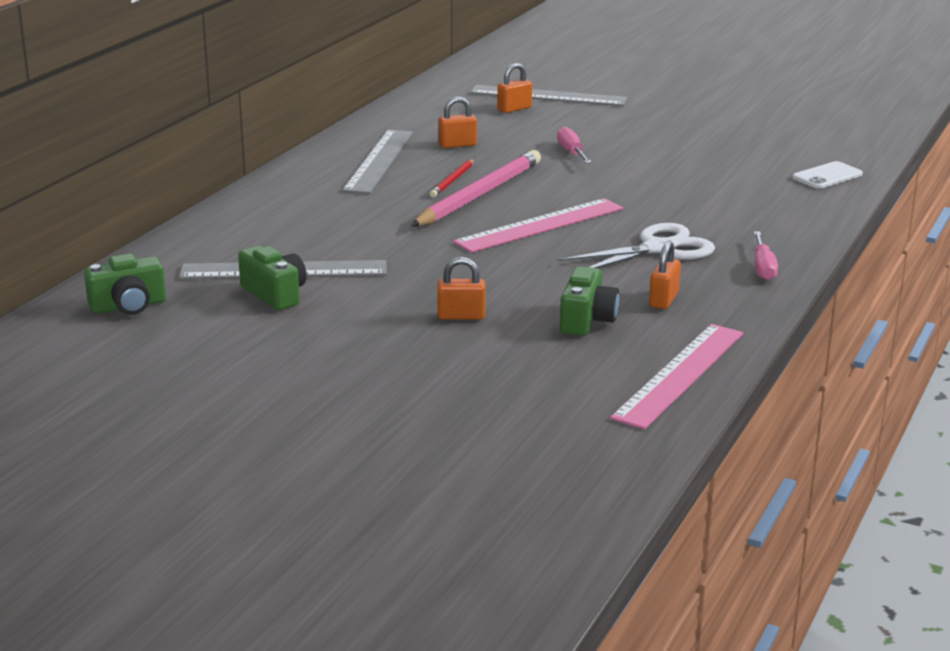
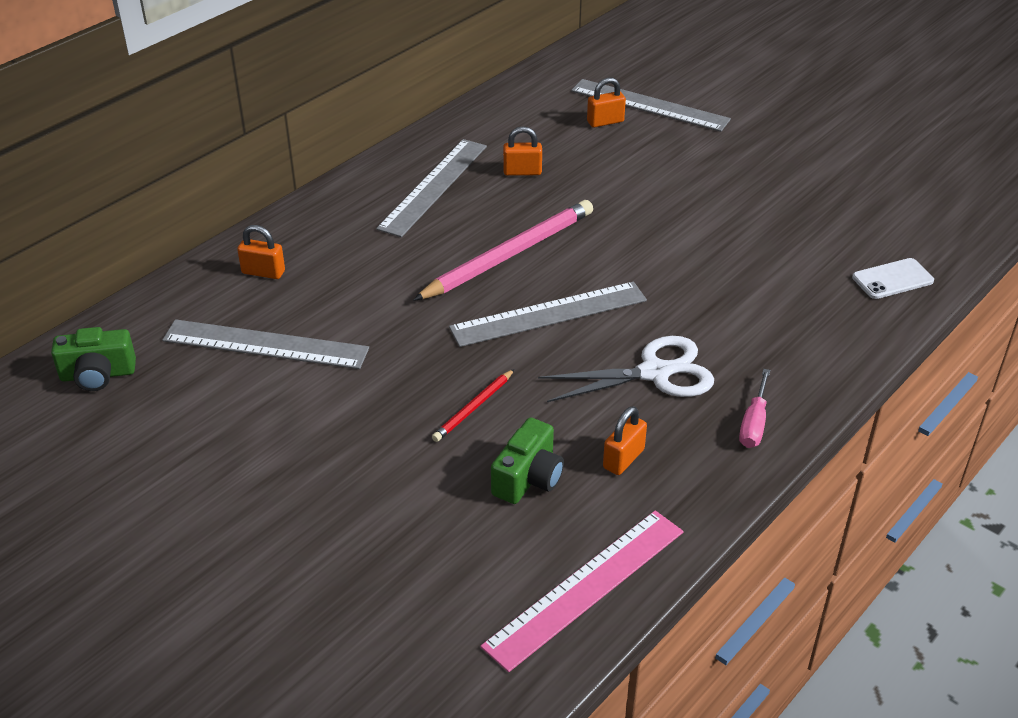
camera: 15 degrees right, 15 degrees up
green camera [238,246,307,310] -> none
red pencil [429,159,474,197] -> red pencil moved to [432,369,514,442]
orange padlock [437,257,486,320] -> orange padlock moved to [237,225,285,279]
pink ruler [453,198,623,253] -> grey ruler [449,282,647,347]
pink screwdriver [557,127,592,163] -> none

